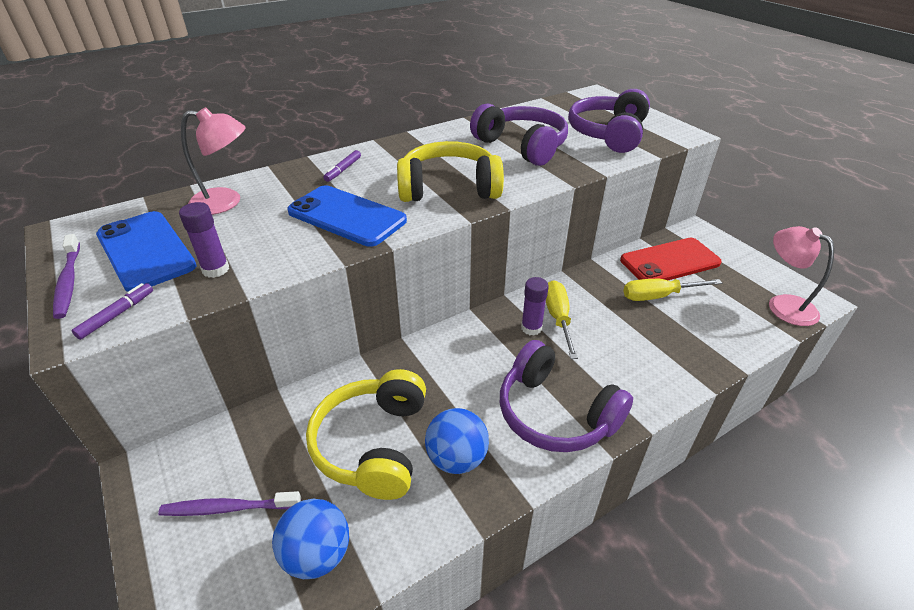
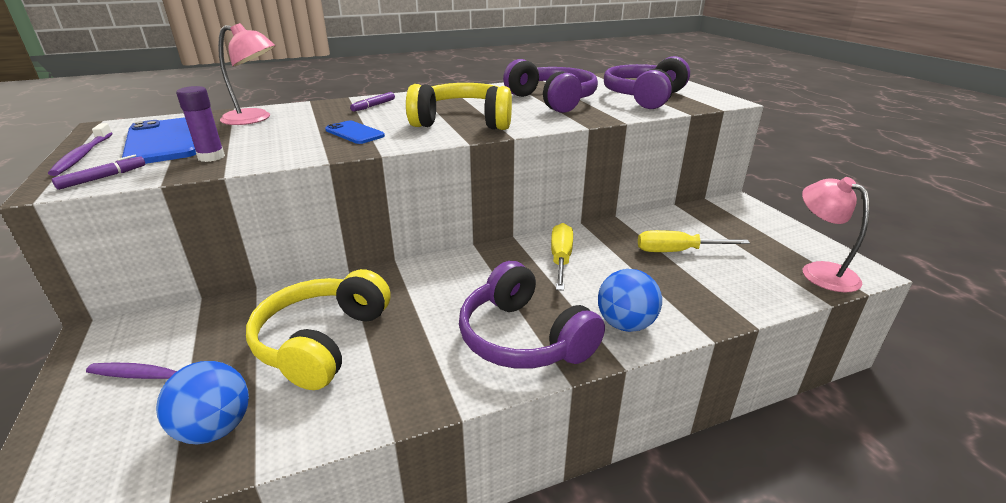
camera: 10 degrees right, 10 degrees down
blue phone [287,185,407,247] -> blue phone [325,121,385,144], size x0.56
blue ball [425,408,489,474] -> blue ball moved to [598,269,662,332]
purple glue stick [521,277,549,335] -> none
red phone [620,238,722,280] -> none

